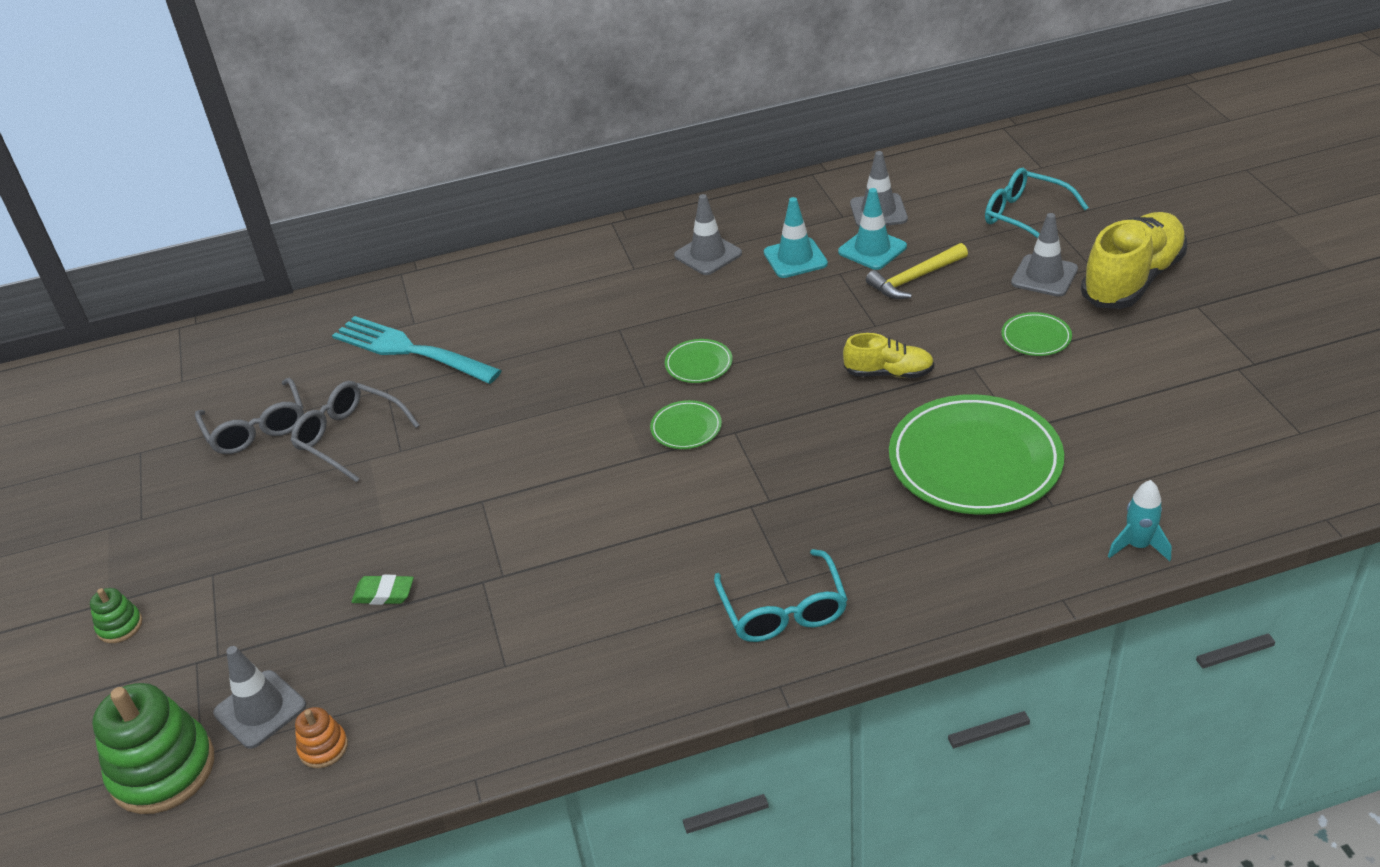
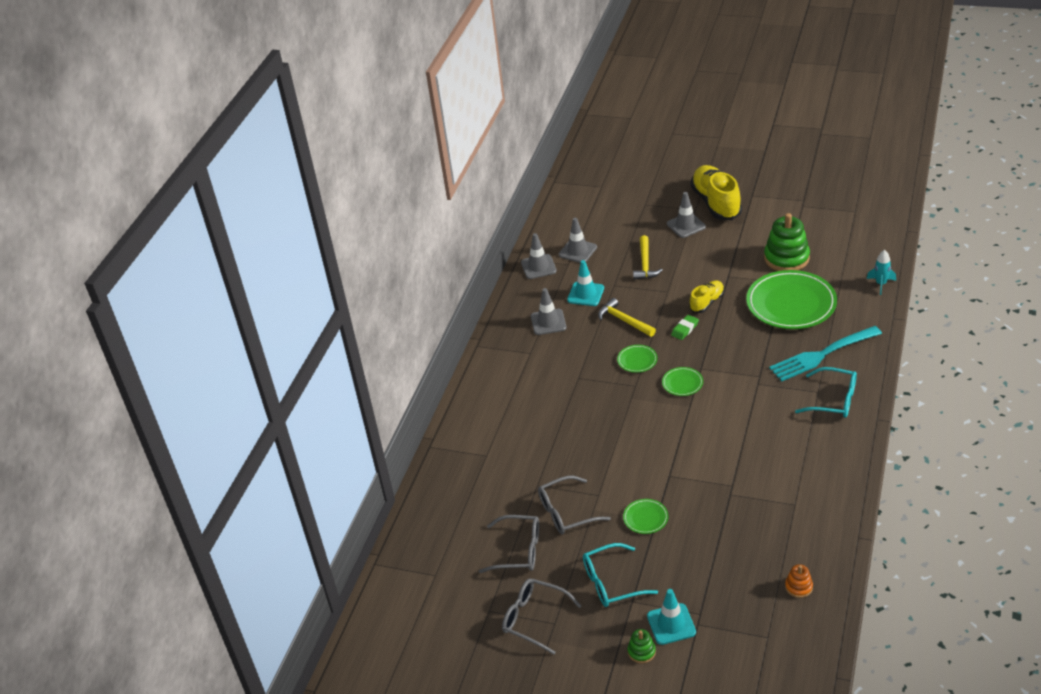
camera: 55 degrees left, 0 degrees up
green stacking toy [92,683,214,814] -> green stacking toy moved to [764,213,810,271]
grey traffic cone [213,646,306,749] -> grey traffic cone moved to [521,233,557,279]
turquoise fork [332,316,502,384] -> turquoise fork moved to [769,326,882,381]
green eraser [351,575,414,605] -> green eraser moved to [671,315,699,340]
turquoise traffic cone [838,188,907,270] -> turquoise traffic cone moved to [647,589,696,645]
turquoise glasses [985,168,1089,239] -> turquoise glasses moved to [583,543,658,607]
green plate [1001,312,1072,356] -> green plate moved to [623,499,669,534]
none -> grey glasses [502,578,581,655]
none -> yellow hammer [598,298,656,337]

